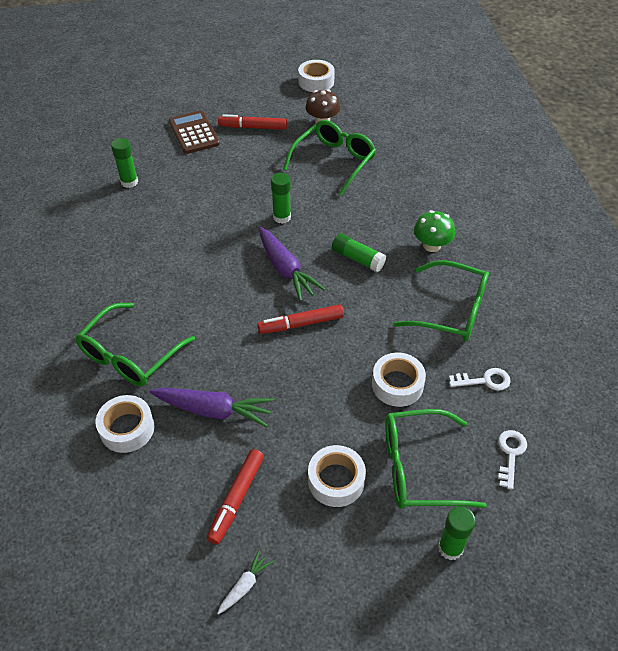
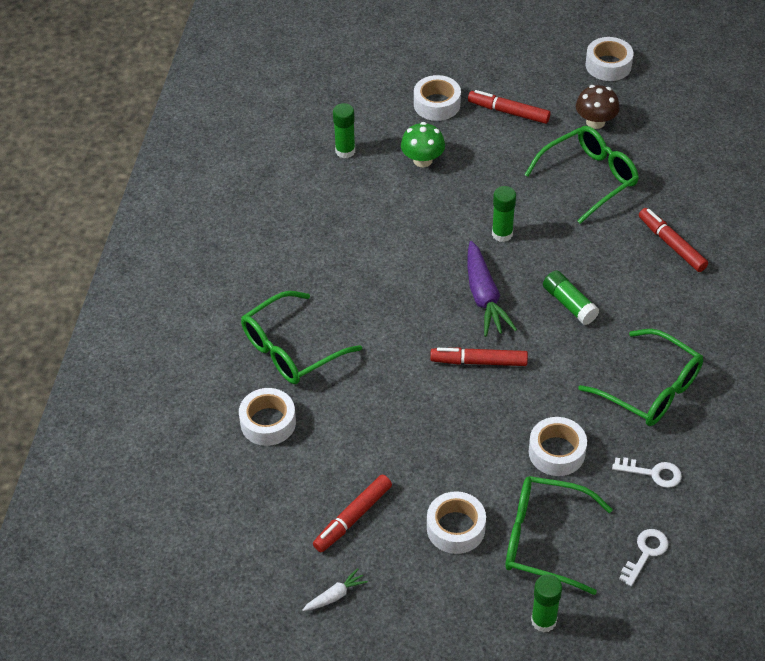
camera: 20 degrees right, 0 degrees up
purple carrot [150,388,274,427] -> none
brown calculator [169,111,220,154] -> white tape [414,75,461,121]
green mushroom [414,210,455,252] -> green mushroom moved to [401,122,445,167]
none -> red marker [639,208,708,272]

